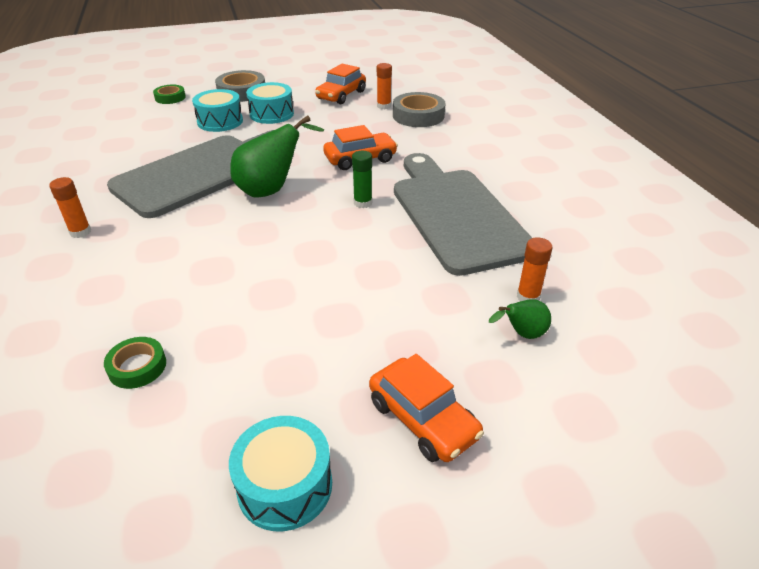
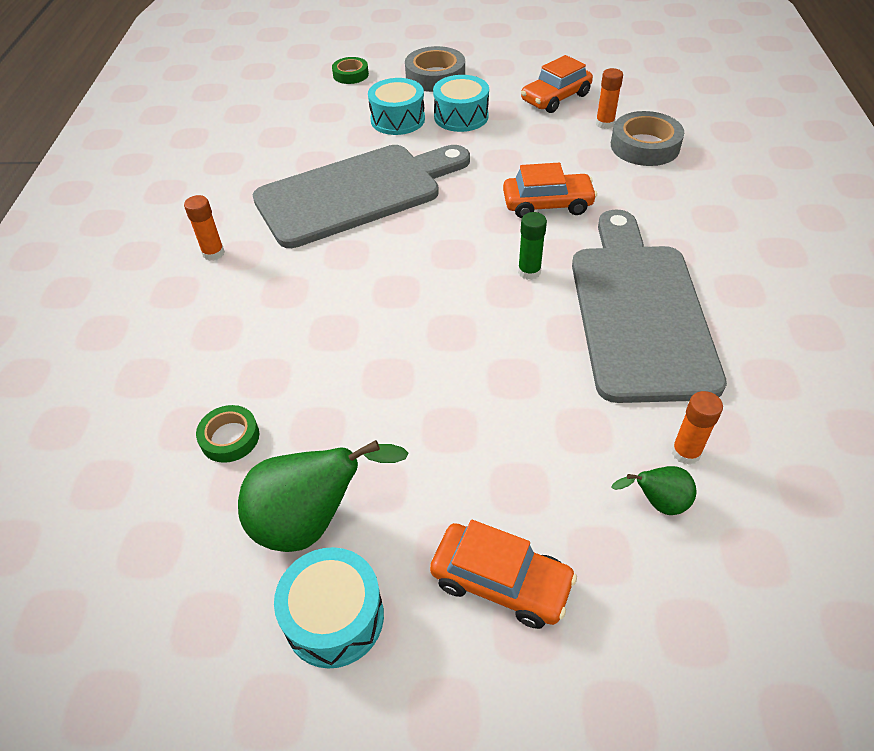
camera: 20 degrees right, 10 degrees up
green pear [230,115,324,197] -> green pear moved to [238,440,408,552]
orange car [369,354,484,462] -> orange car turned 45 degrees counterclockwise [430,520,577,629]

